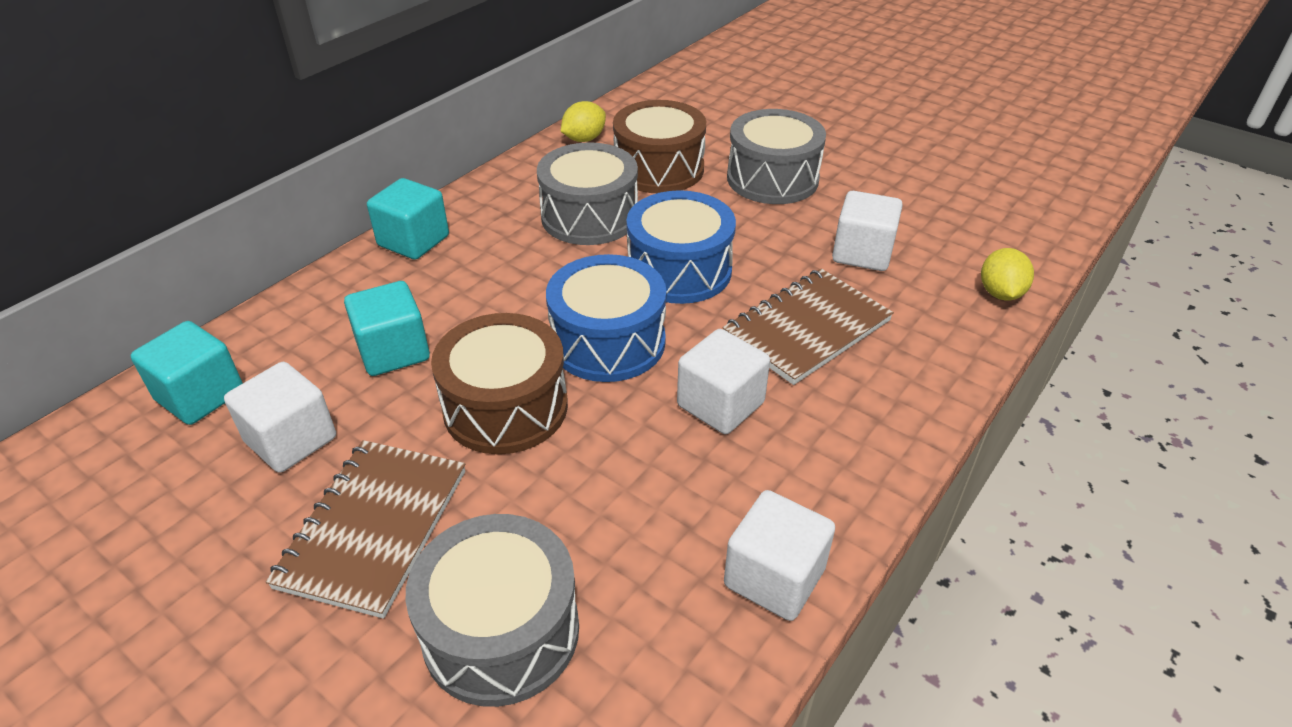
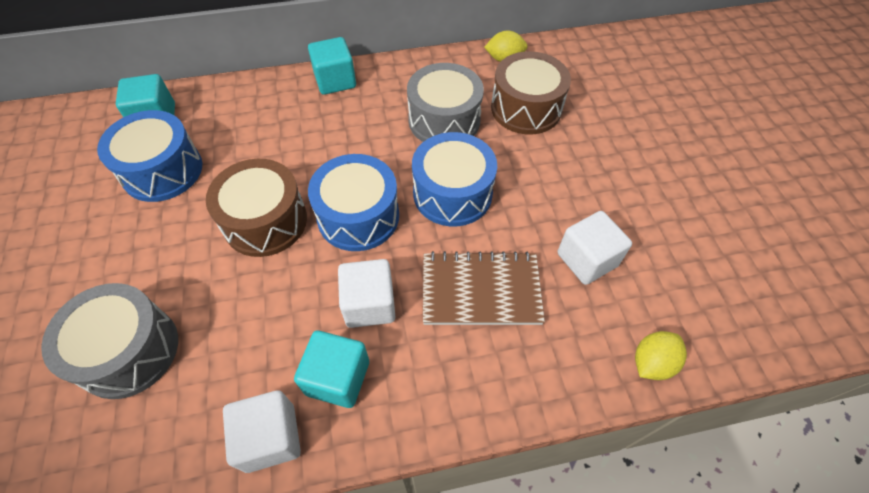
camera: 40 degrees right, 15 degrees up
white cube [224,362,336,473] -> blue drum [97,110,202,202]
brown notebook [266,440,465,619] -> none
turquoise cube [344,281,430,376] -> turquoise cube moved to [294,330,369,408]
grey drum [727,109,826,204] -> none

